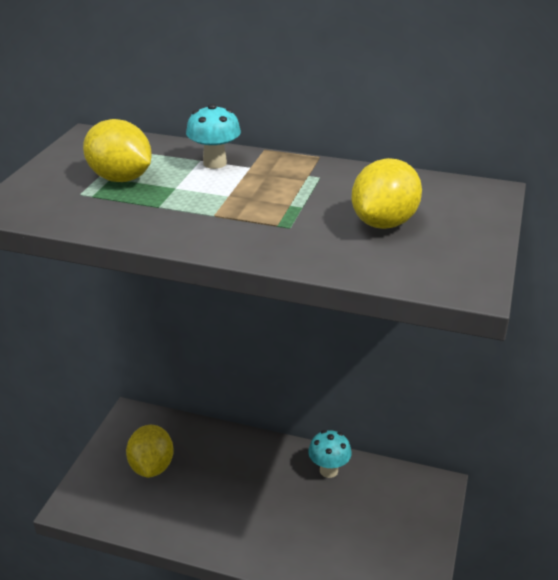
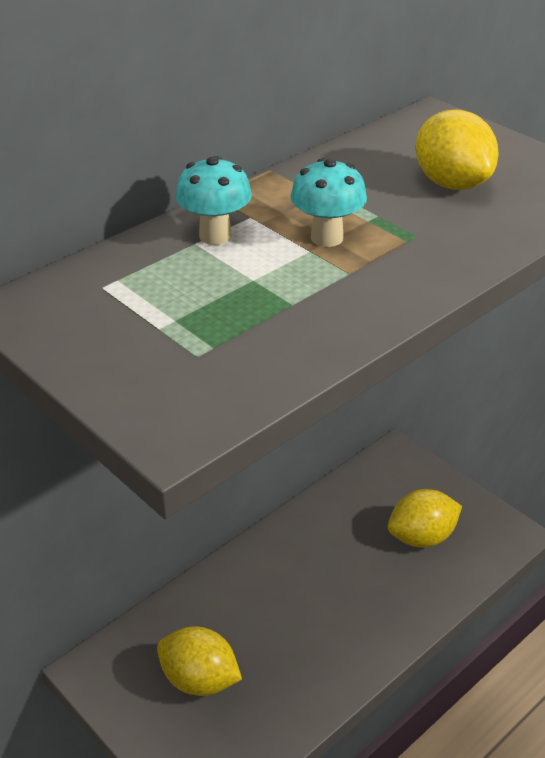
camera: 60 degrees left, 5 degrees up
yellow lemon [83,119,152,182] -> yellow lemon moved to [388,489,462,548]
turquoise mushroom [308,430,352,478] -> turquoise mushroom moved to [290,158,367,247]

